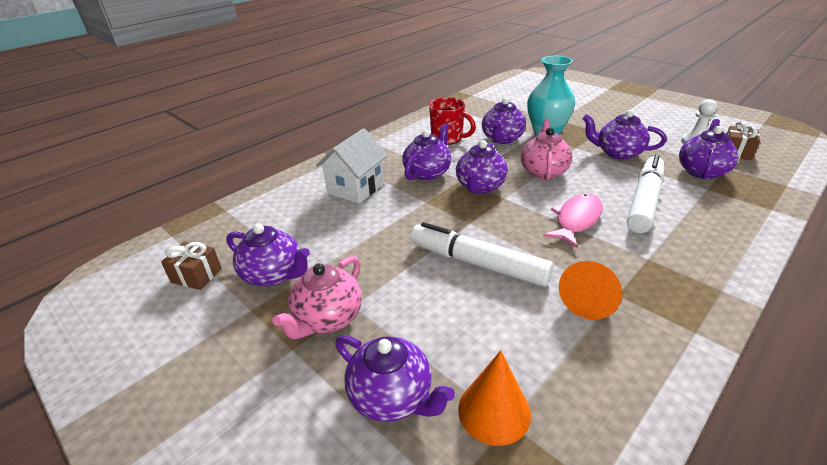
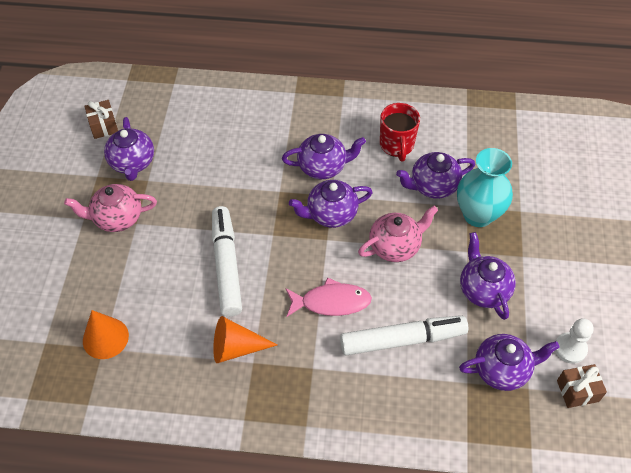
camera: 50 degrees right, 20 degrees up
white house [316,128,388,204] -> none
purple teapot [335,335,455,422] -> none

